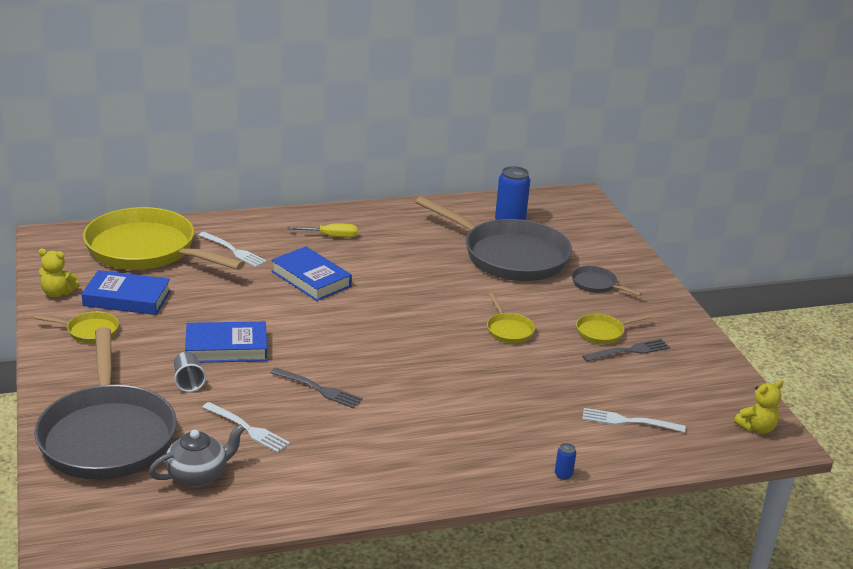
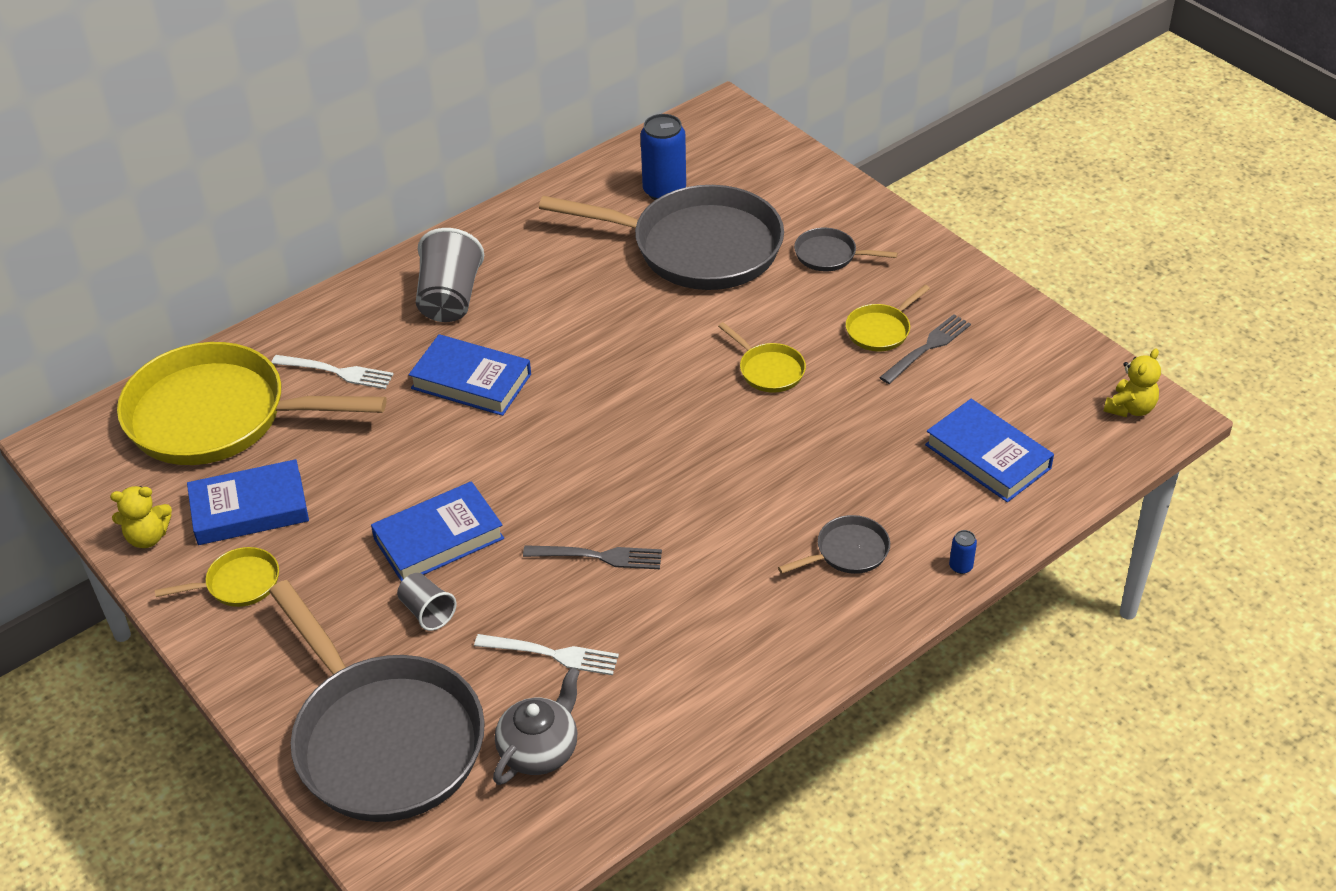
camera: 20 degrees left, 15 degrees up
yellow screwdriver [287,224,357,238] -> grey cup [416,228,484,322]
white fork [582,408,686,433] -> blue book [925,399,1054,502]
none -> grey pan [778,515,890,574]

